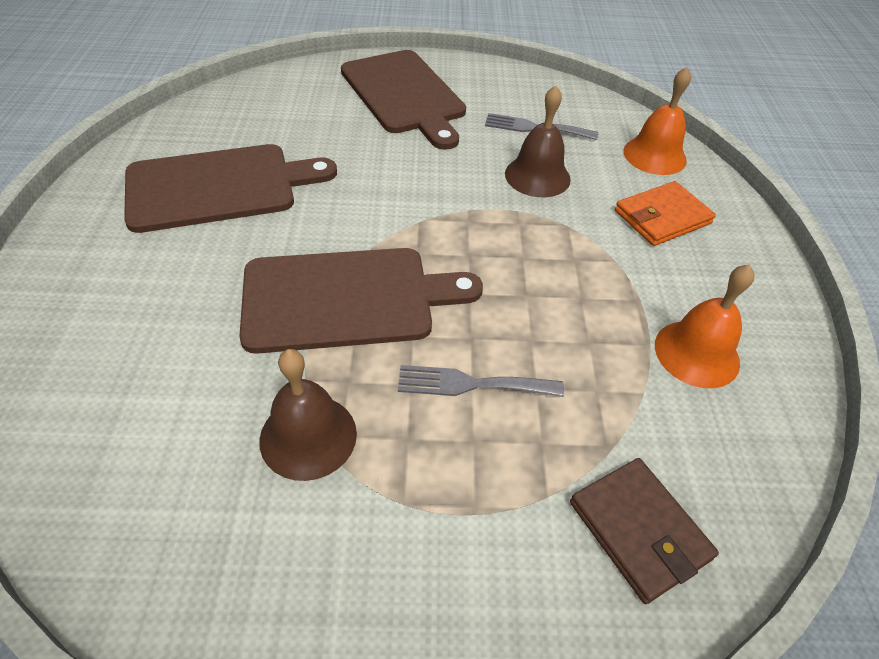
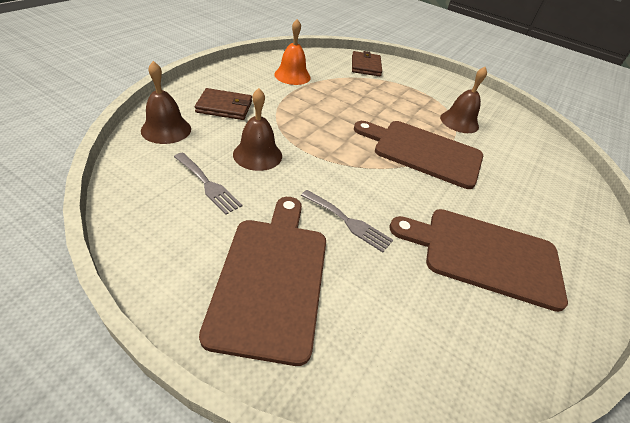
camera: 150 degrees left, 5 degrees down
grey fork [398,365,564,397] -> grey fork moved to [301,190,393,252]
orange wallet [615,181,716,246] -> brown wallet [195,88,252,120]
orange bell [623,67,691,175] -> brown bell [141,61,191,144]

